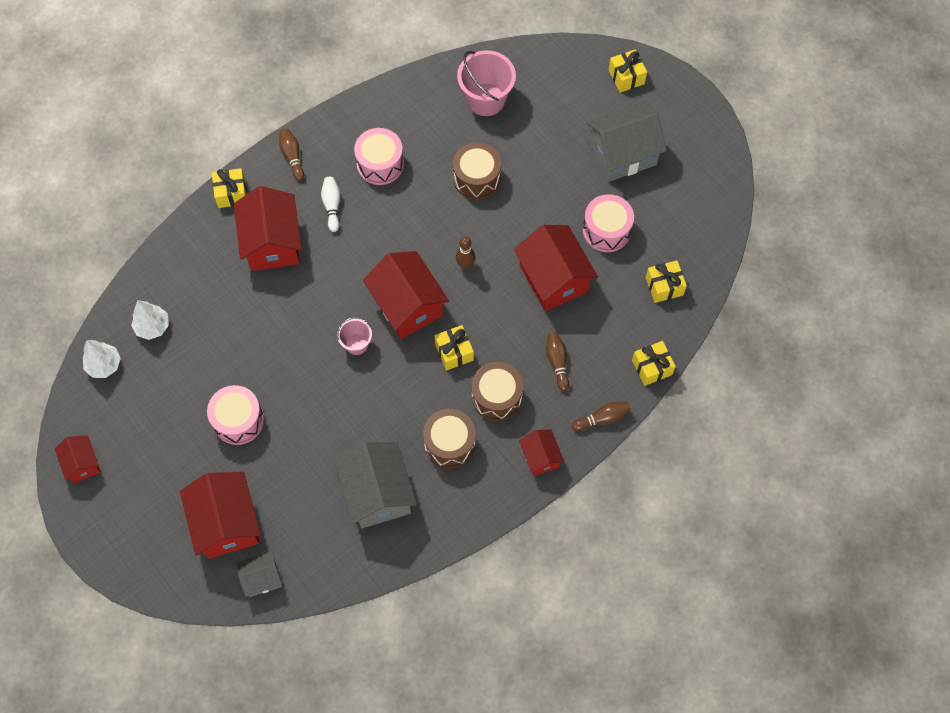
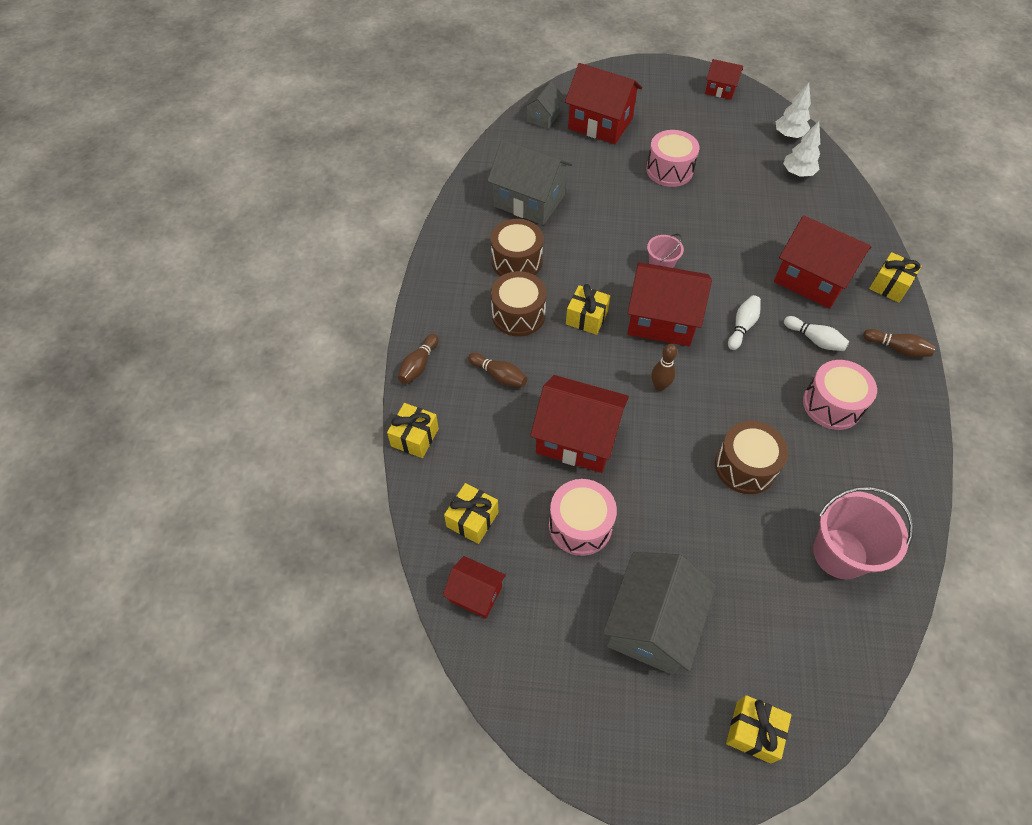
camera: 135 degrees right, 10 degrees down
red house [519,429,564,476] -> red house moved to [443,556,506,619]
none -> white bowling pin [728,295,761,350]

